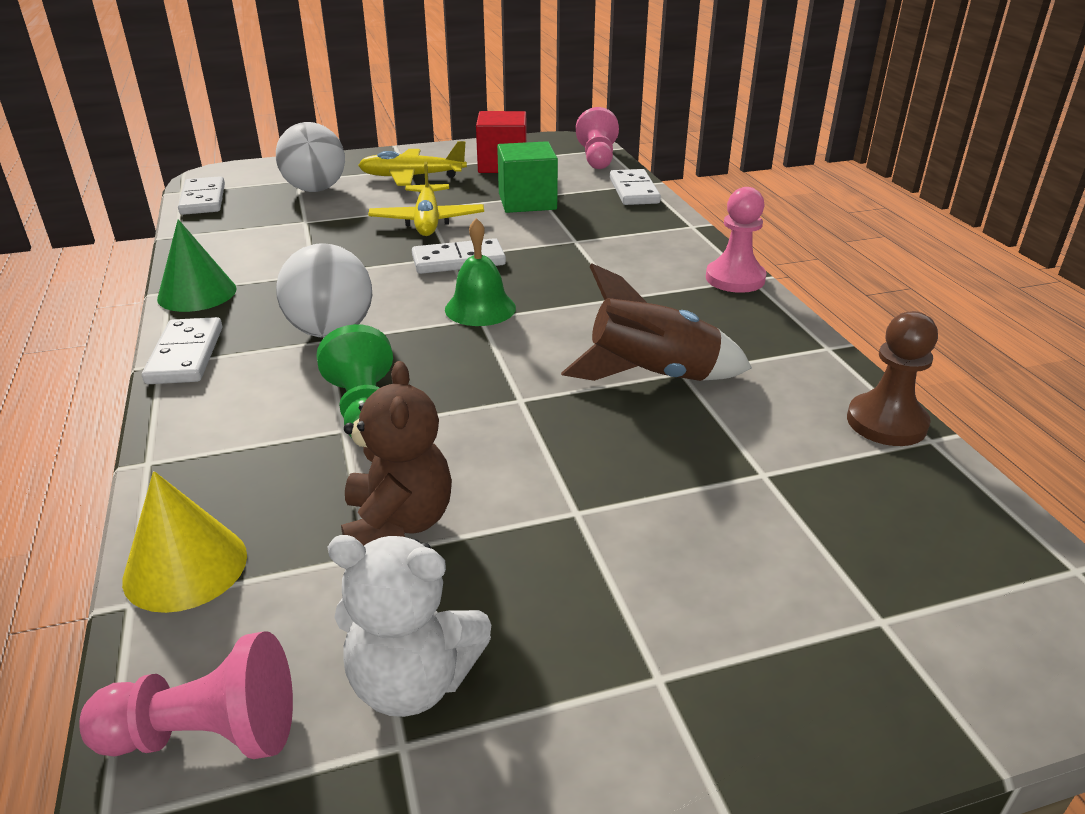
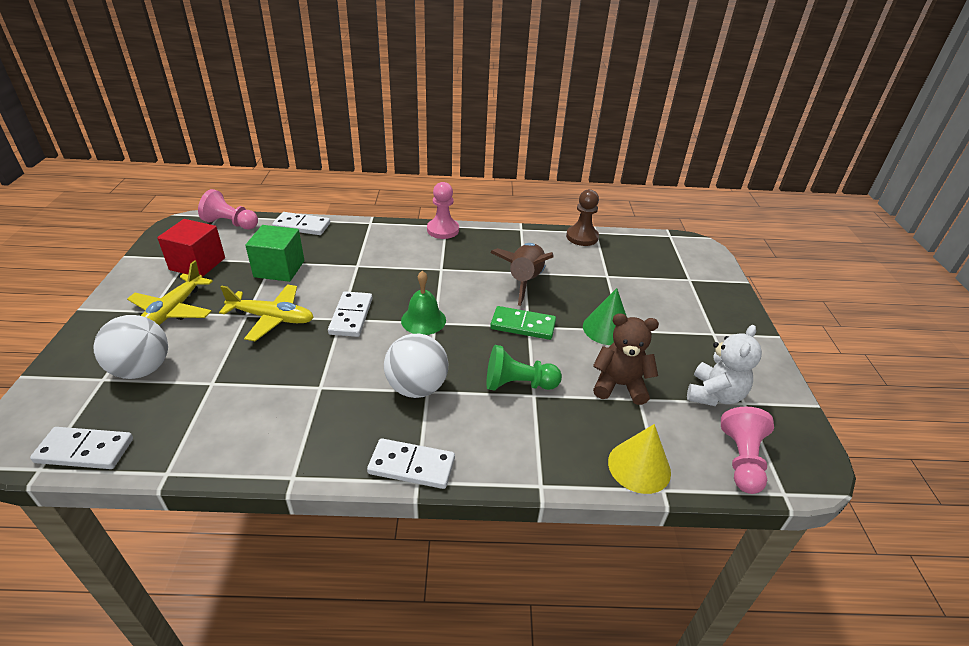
camera: 75 degrees left, 5 degrees up
green cone [157,219,237,312] -> green cone moved to [583,288,627,345]
none -> green domino [490,306,556,340]

